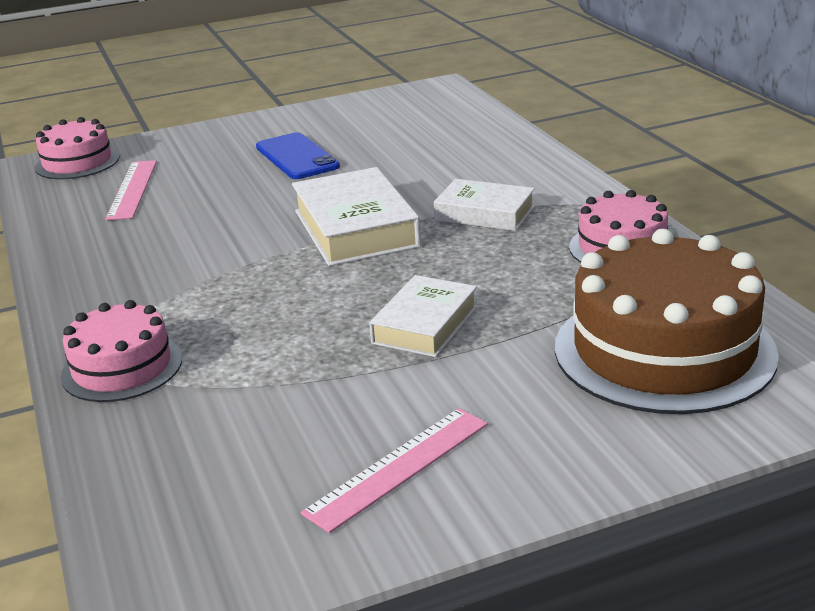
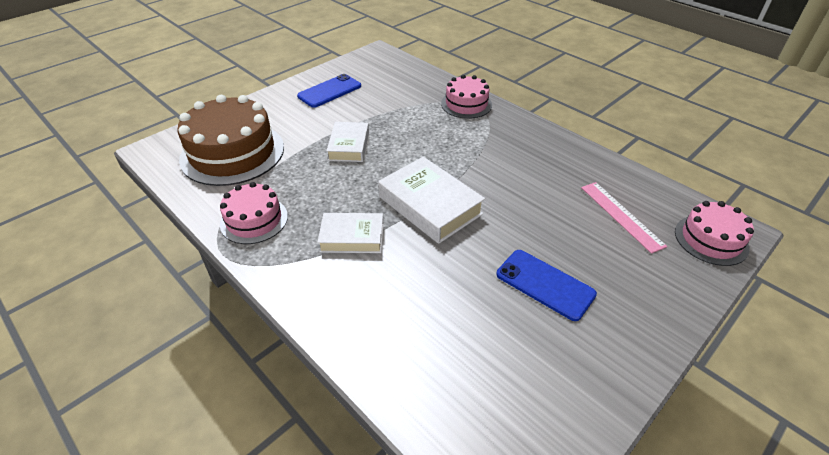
camera: 155 degrees right, 15 degrees up
pink ruler [301,408,488,533] -> blue phone [297,74,361,108]

